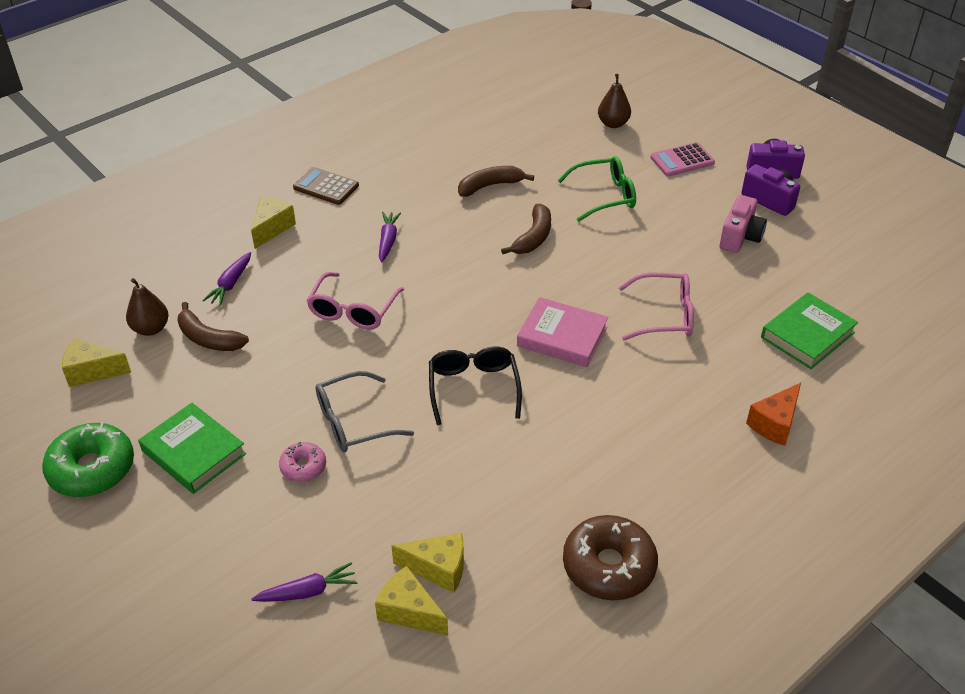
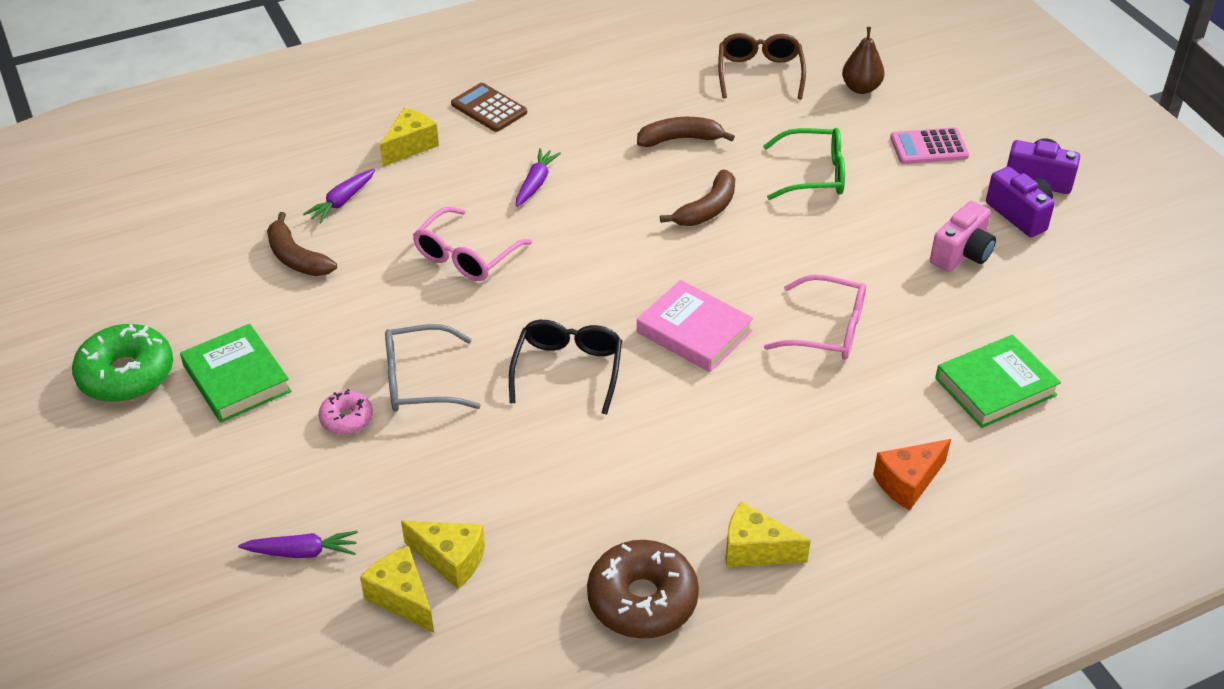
camera: 15 degrees right, 0 degrees up
yellow cheese [62,338,131,387] -> yellow cheese moved to [726,501,811,567]
brown pear [126,278,169,336] -> none
none -> brown glasses [718,33,806,99]

